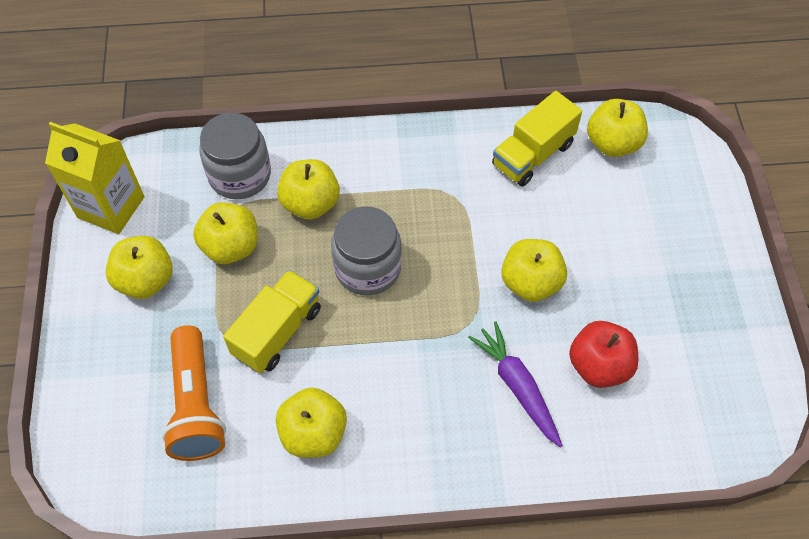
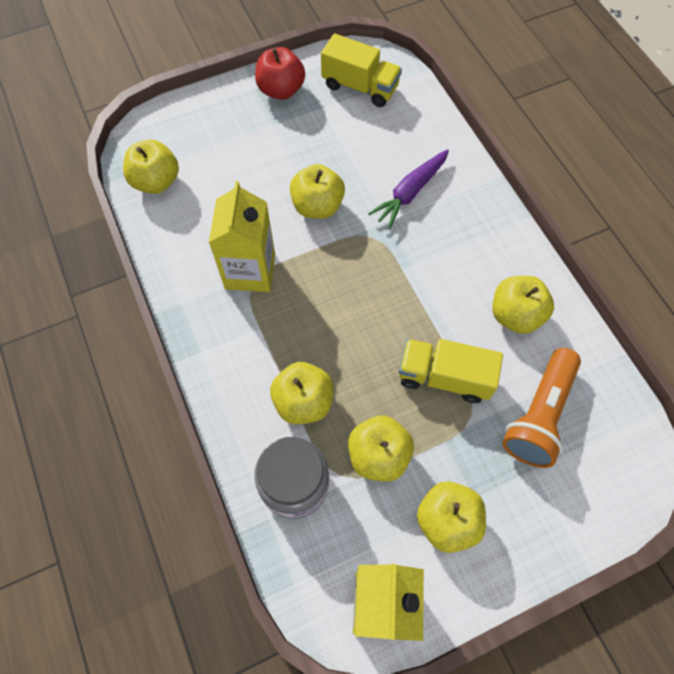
camera: 110 degrees left, 5 degrees up
orange flashlight [162,325,226,461] -> orange flashlight turned 150 degrees clockwise [502,348,581,468]
grey jar [331,207,402,296] -> none
yellow truck [492,91,582,187] -> yellow truck moved to [321,34,402,107]
red apple [569,321,638,388] -> red apple moved to [255,47,305,100]
none -> yellow carton [209,181,275,292]

